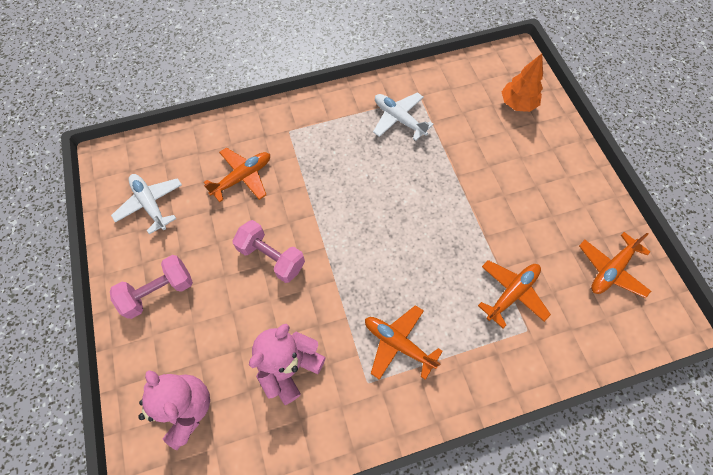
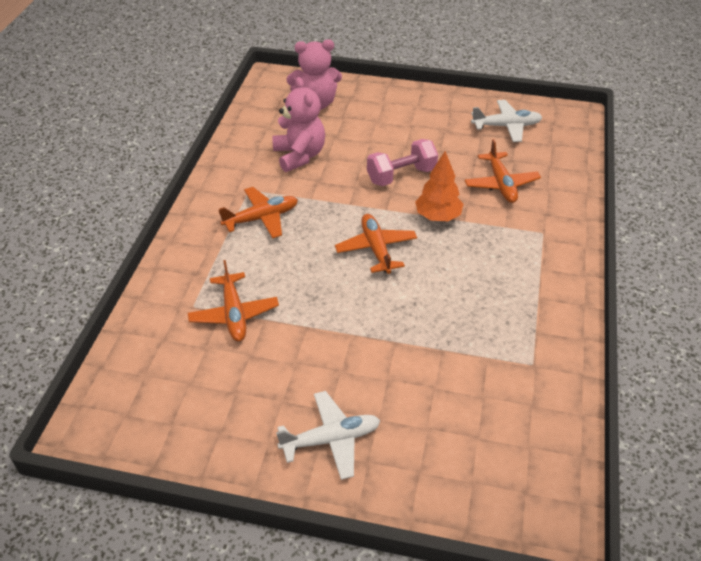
camera: 120 degrees right, 20 degrees down
pink dumbbell [110,255,193,319] -> none
white plane [373,92,434,141] -> white plane moved to [276,391,380,480]
orange tree [502,54,543,112] -> orange tree moved to [415,151,463,221]
orange plane [579,232,651,298] -> orange plane moved to [335,214,417,274]

